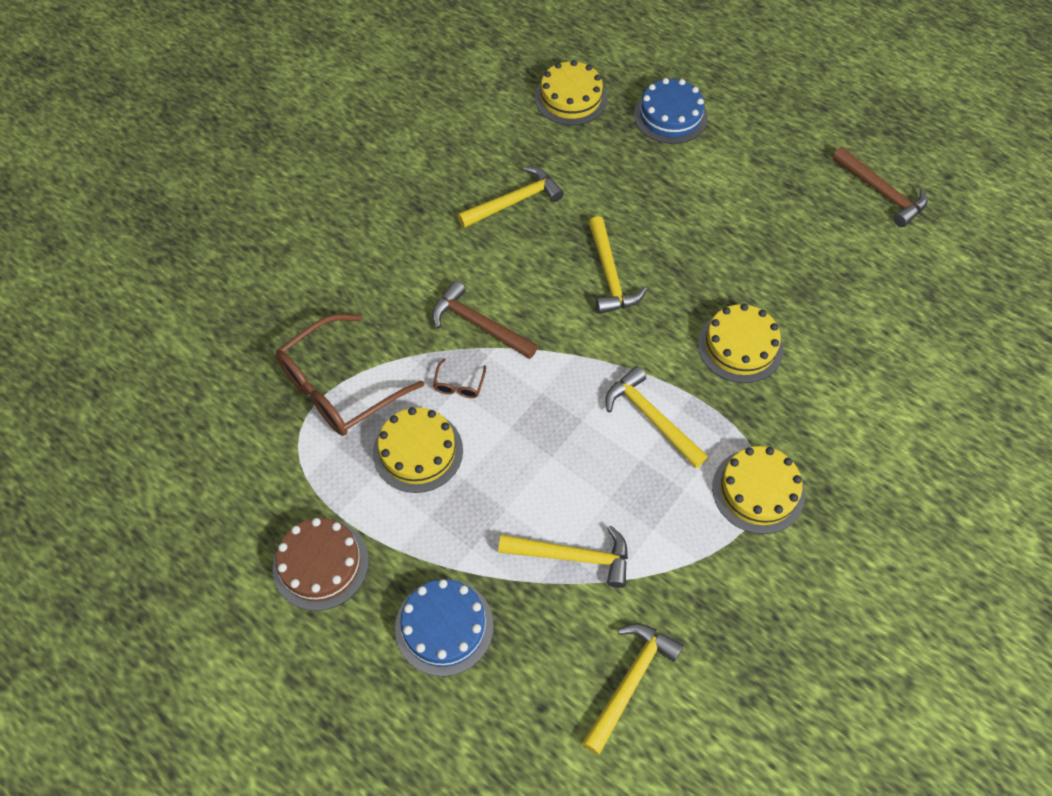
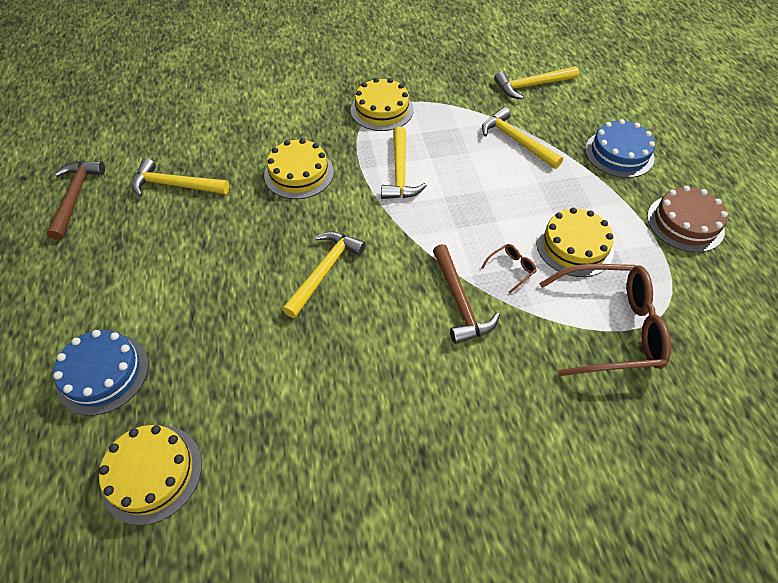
camera: 140 degrees left, 5 degrees down
yellow hammer [457,167,564,228] -> yellow hammer moved to [132,158,229,197]

